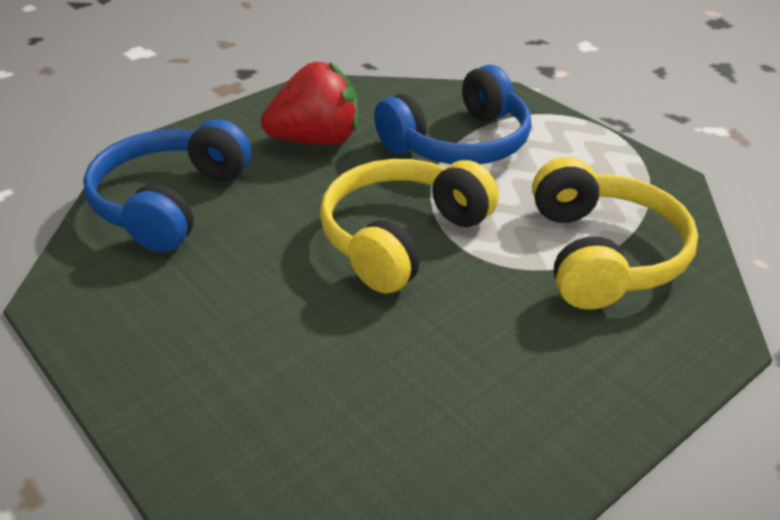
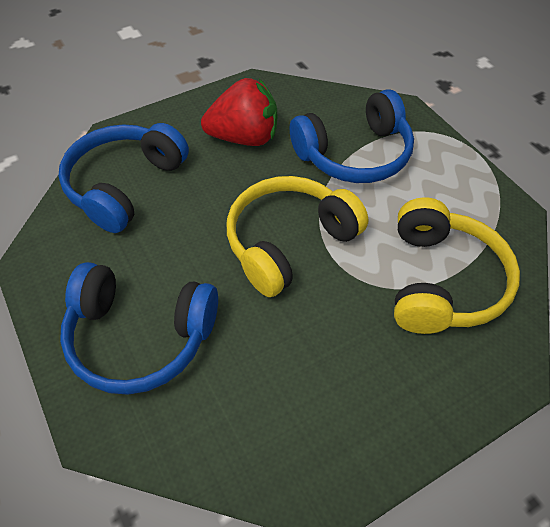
camera: 10 degrees right, 15 degrees up
none -> blue headphones [60,262,218,395]

